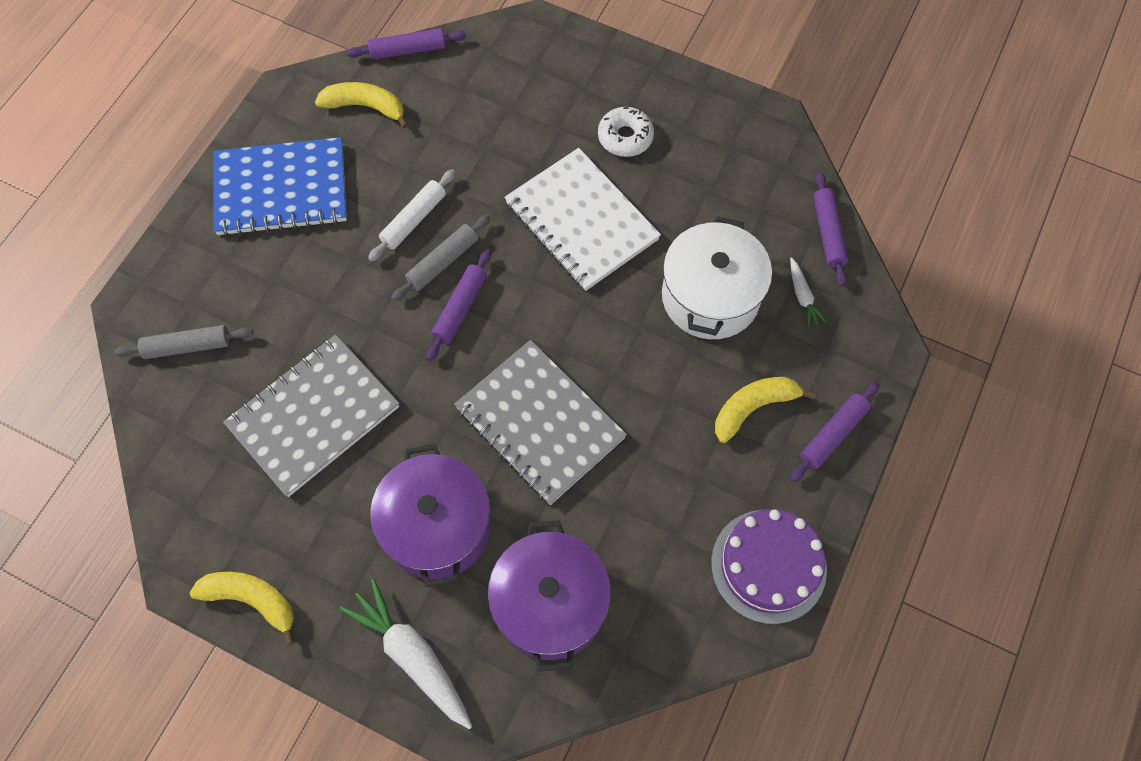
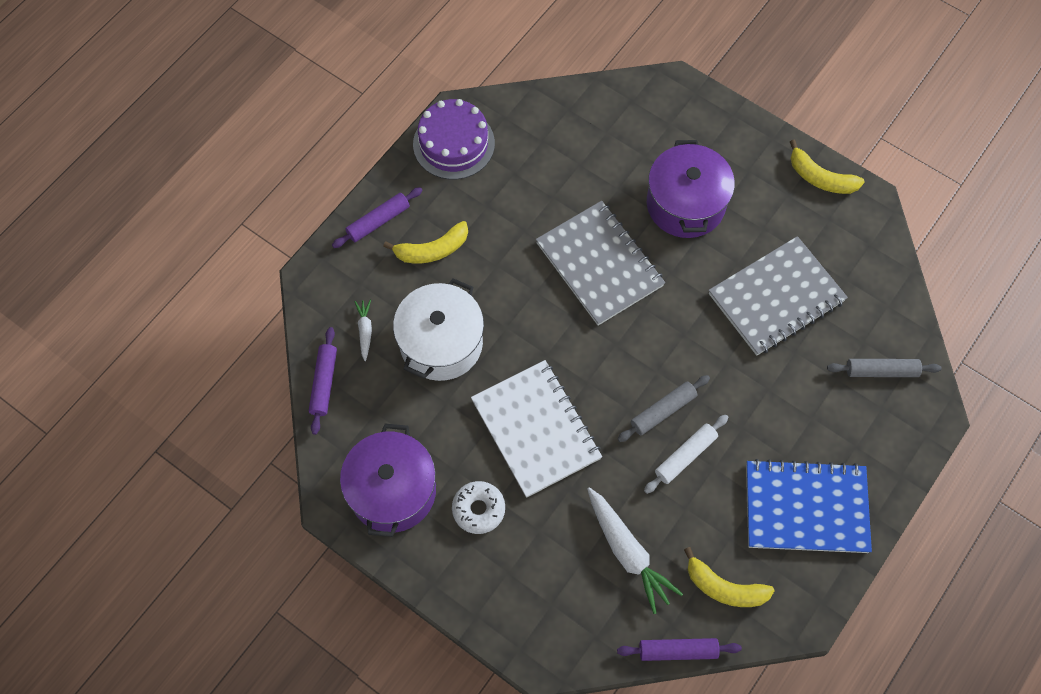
camera: 170 degrees left, 0 degrees up
white carrot [339,579,472,729] -> white carrot moved to [587,487,683,614]
purple rolling pin [426,249,491,361] -> none
purple pot [488,520,611,671] -> purple pot moved to [340,424,436,537]

